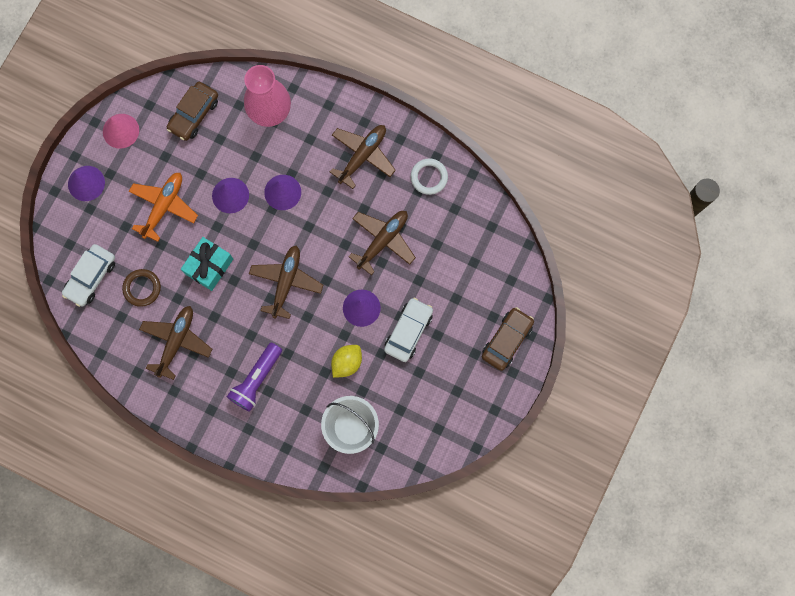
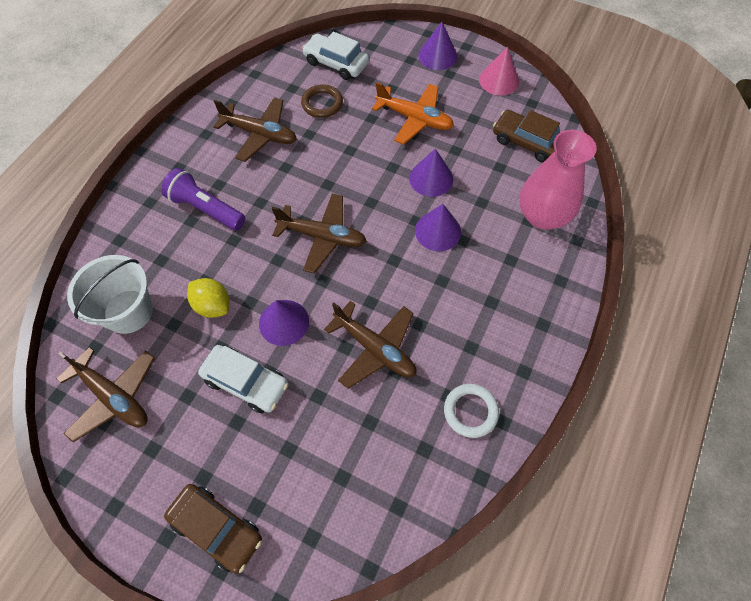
camera: 90 degrees right, 15 degrees down
turquoise gift [181,237,233,291] -> none
brown plane [330,125,396,189] -> brown plane moved to [57,347,155,442]

